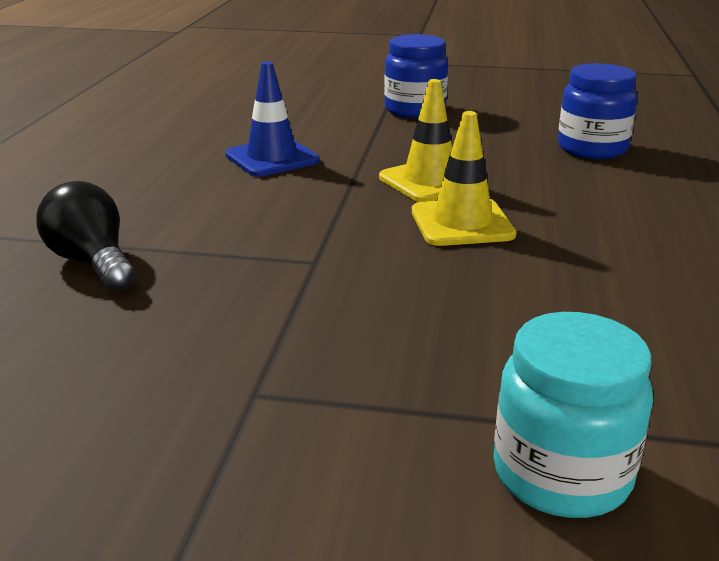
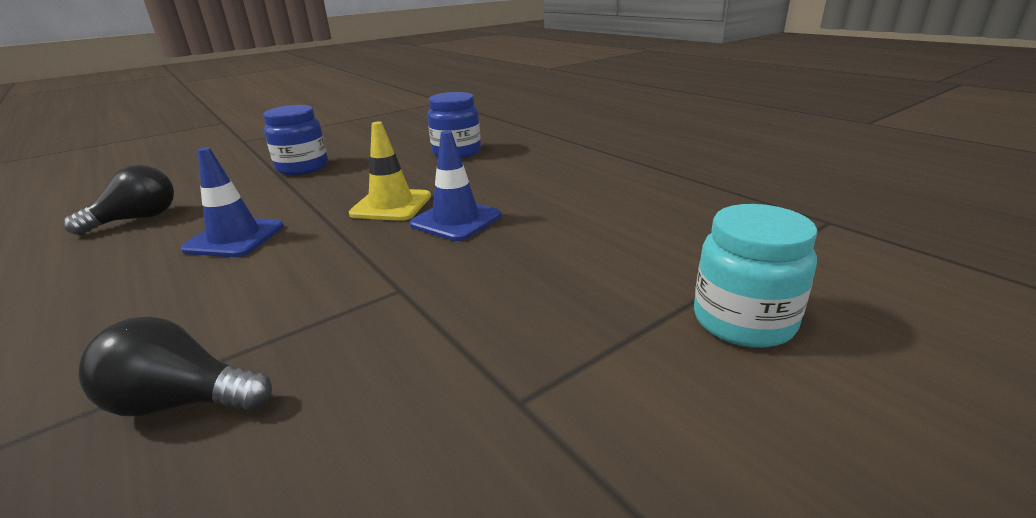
camera: 45 degrees left, 0 degrees up
yellow traffic cone [412,111,516,246] -> blue traffic cone [410,131,501,241]
none -> black light bulb [64,164,174,235]

